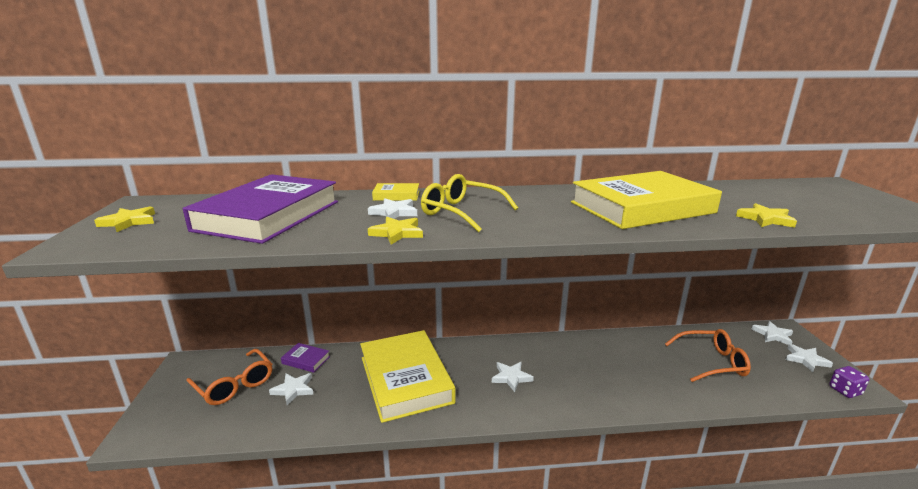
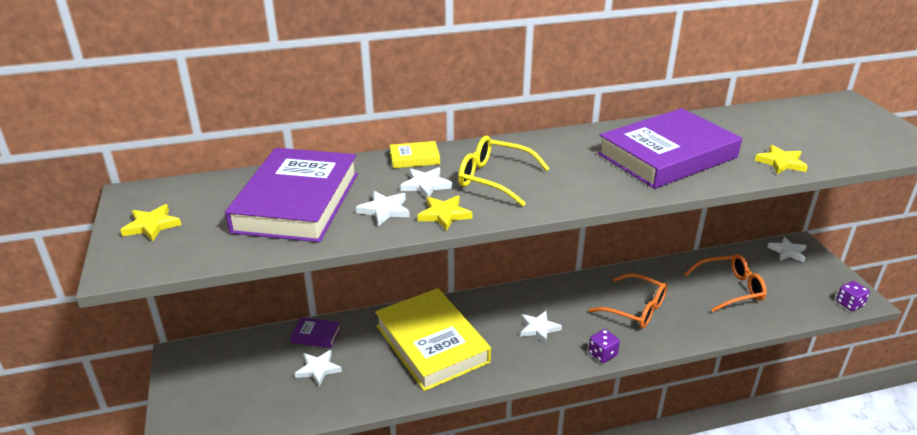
camera: 10 degrees left, 10 degrees up
orange glasses [186,349,272,405] -> orange glasses moved to [589,273,667,328]
yellow book [571,171,722,229] -> purple book [597,108,742,189]
white star [786,344,833,372] -> white star moved to [356,191,410,226]
none -> purple dice [588,329,620,363]

